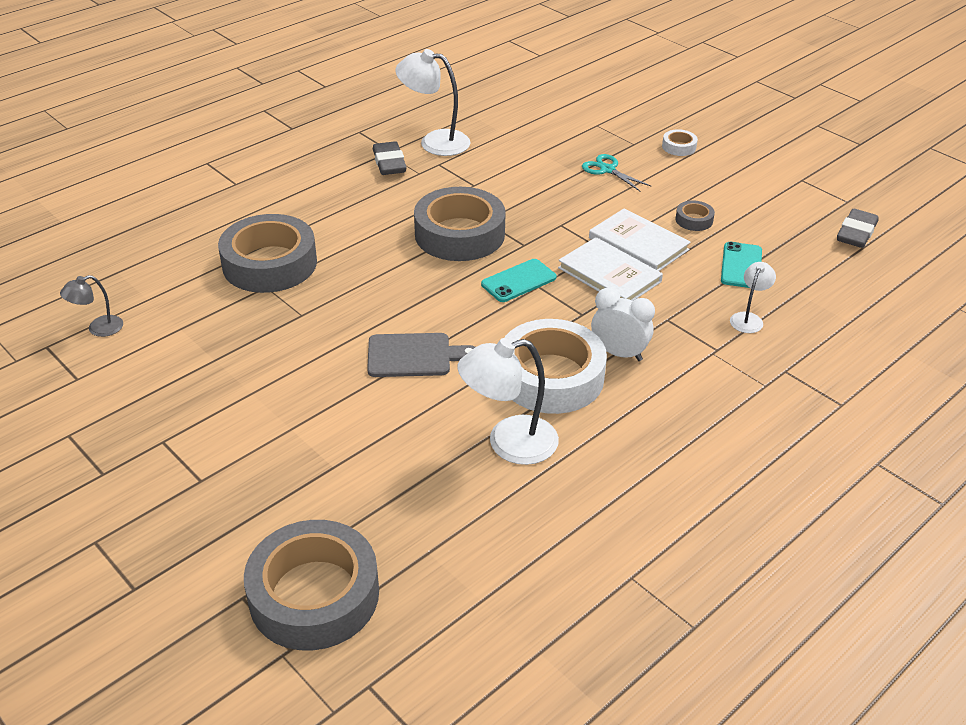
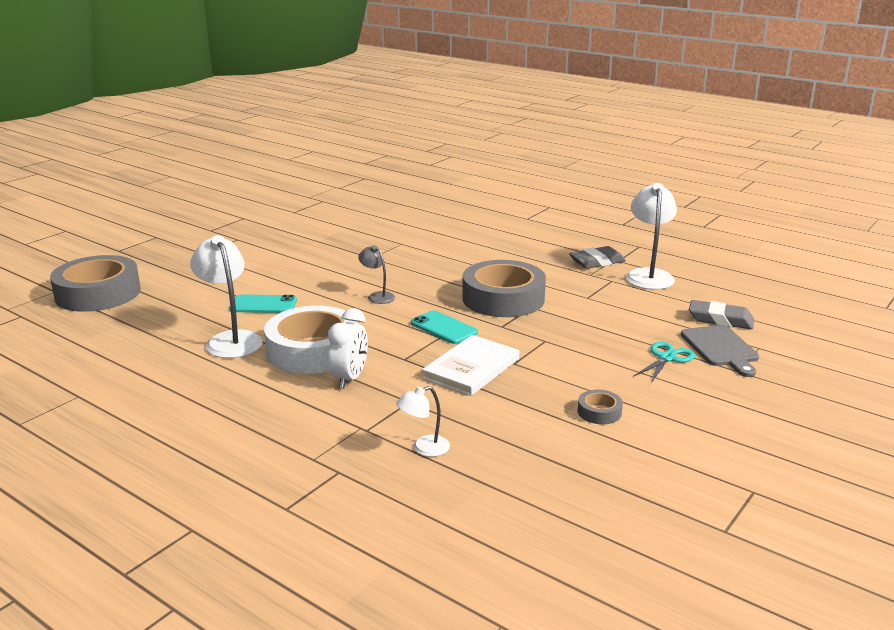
camera: 80 degrees right, 15 degrees down
grey lamp [60,275,123,337] -> grey lamp moved to [358,245,395,304]
grey tape [218,214,317,293] -> none
grey cutting board [367,333,475,377] -> grey cutting board moved to [681,325,759,377]
white book [589,209,691,271] -> none
white tape [662,129,698,156] -> none
turquoise phone [721,242,762,288] -> turquoise phone moved to [230,294,297,313]
white lamp [730,262,776,333] -> white lamp turned 135 degrees clockwise [396,386,450,457]
grey eraser [837,209,879,248] -> grey eraser moved to [689,300,754,329]

